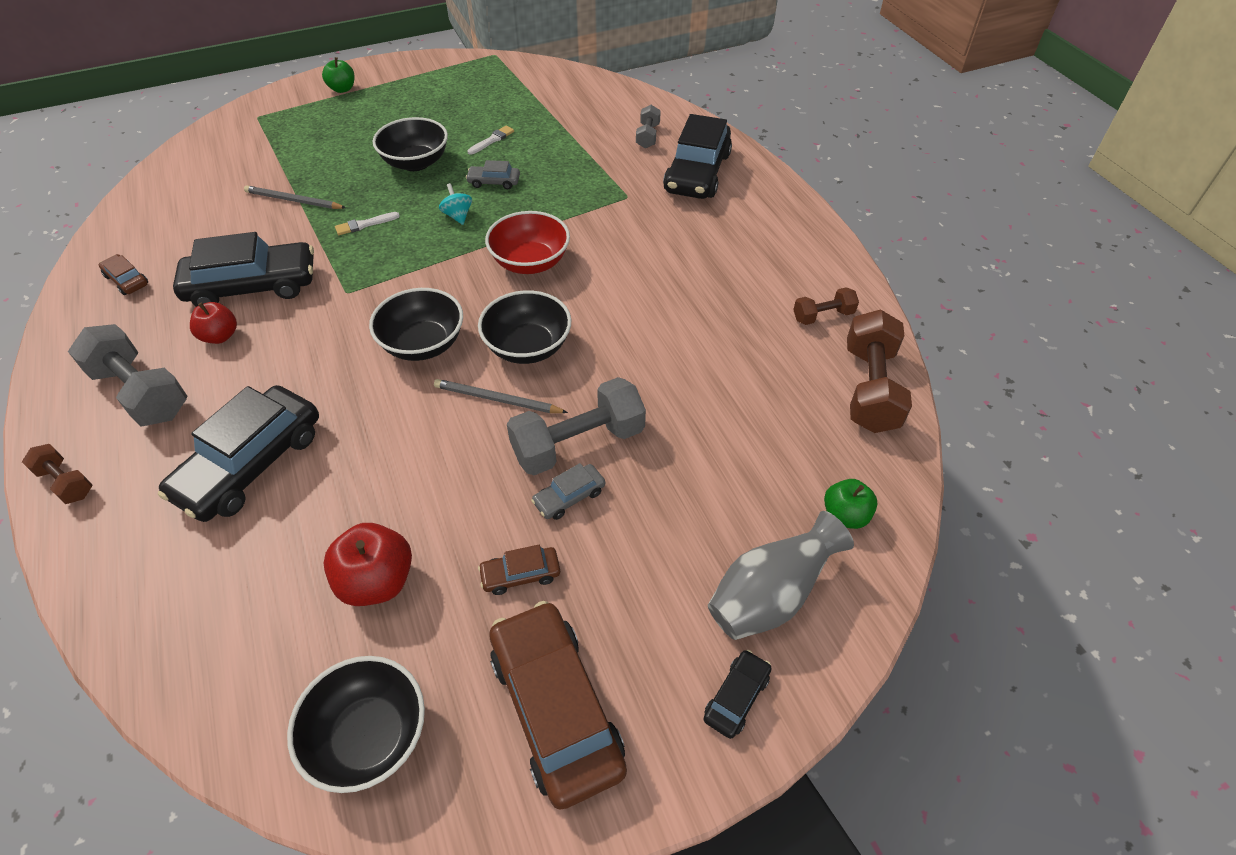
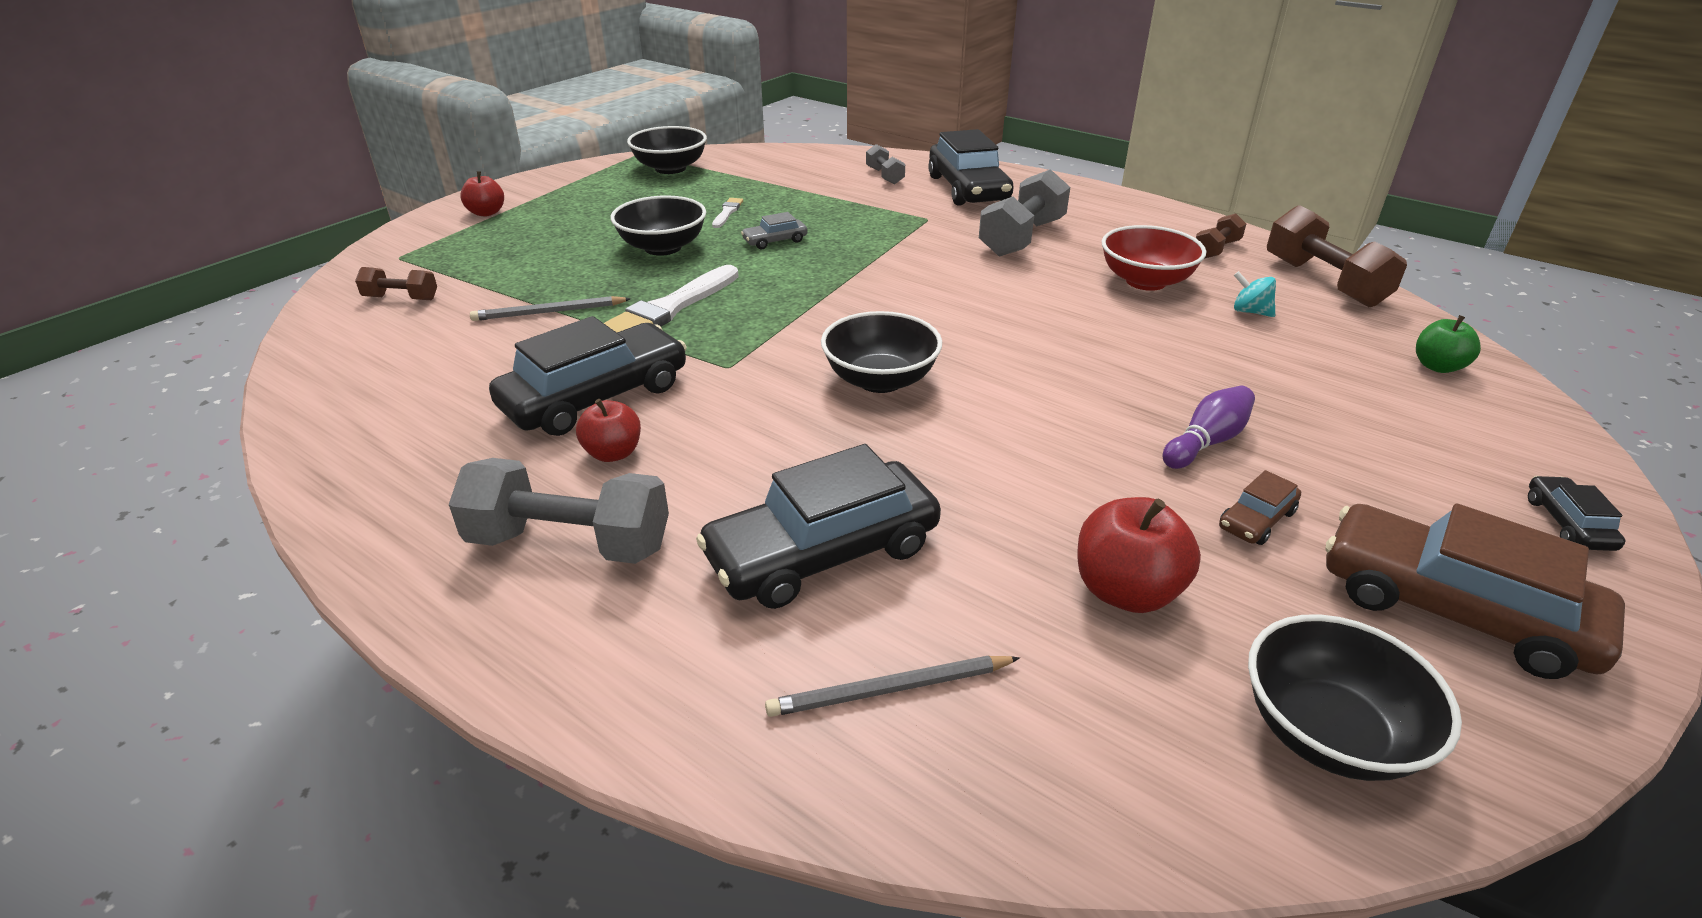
camera: 30 degrees left, 15 degrees down
brown dumbbell [22,444,92,504] -> brown dumbbell moved to [355,267,437,300]
brown car [99,254,148,295] -> none
black car [158,385,319,522] -> black car turned 60 degrees clockwise [696,444,941,609]
green apple [322,57,355,93] -> red apple [460,171,504,216]
white brush [335,212,400,235] -> white brush [604,265,739,332], size x2.08
grey pencil [434,379,568,413] -> grey pencil moved to [765,656,1020,717]
turquoise spinning top [439,183,472,225] -> turquoise spinning top moved to [1234,271,1276,317]
black bowl [478,290,571,364] -> black bowl moved to [627,126,707,174]
red bowl [485,211,570,274] -> red bowl moved to [1101,225,1206,291]
grey dumbbell [507,377,646,475] -> grey dumbbell moved to [979,169,1070,257]
grey car [531,463,605,520] -> purple bowling pin [1163,386,1255,469]
grey vase [708,511,854,640] -> none

